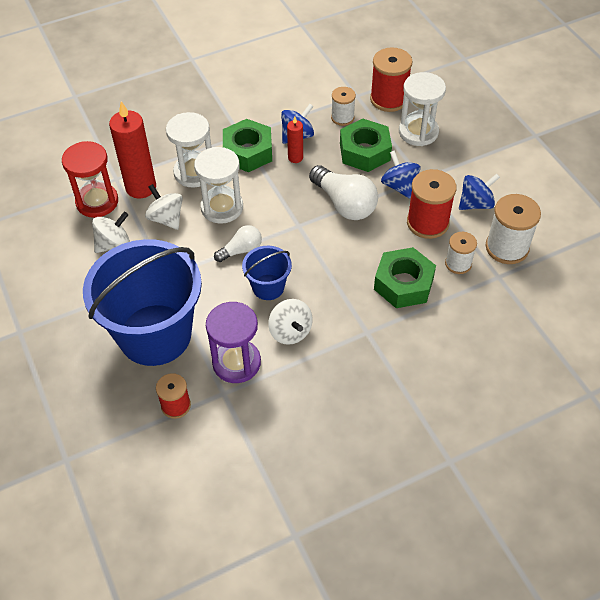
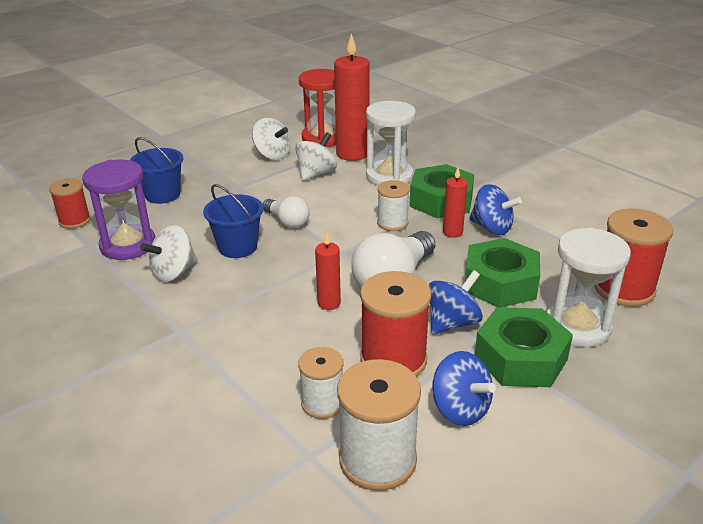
camera: 75 degrees right, 20 degrees down
blue bucket [83,239,202,366] -> blue bucket [130,137,183,204], size x0.46
white hourglass [194,147,243,224] -> none
white spool [331,87,356,126] -> white spool moved to [377,180,410,231]
green nut [374,247,436,308] -> green nut moved to [475,307,573,387]
none -> red candle [315,232,341,310]

